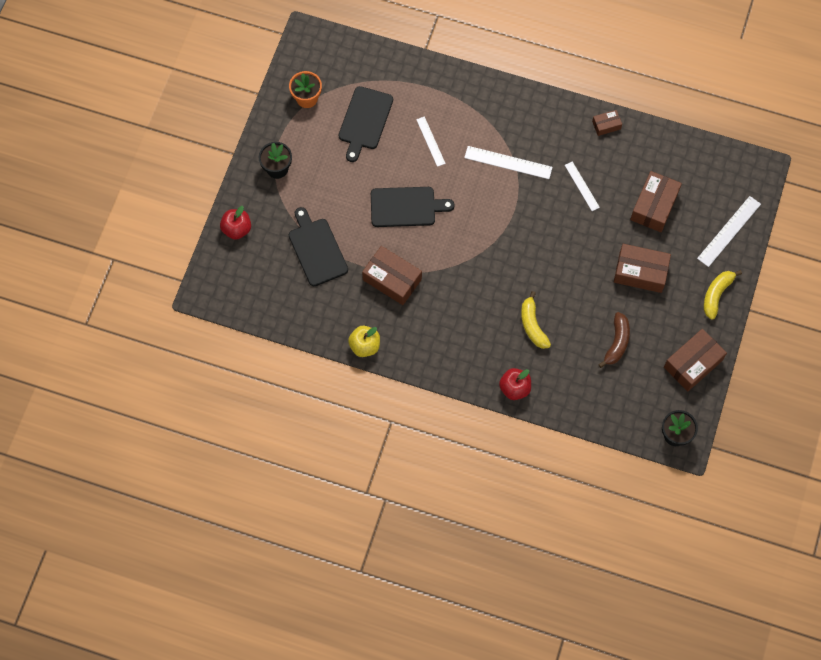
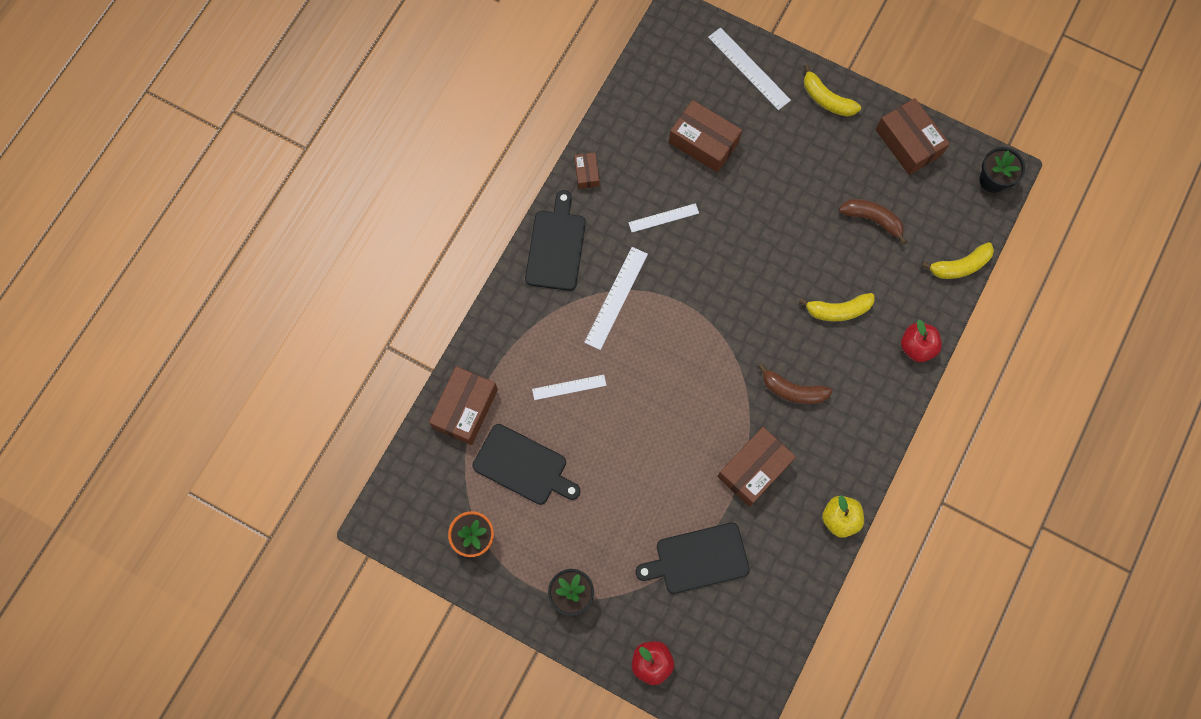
camera: 80 degrees left, 5 degrees up
black cutting board [371,187,455,227] -> black cutting board moved to [525,190,586,291]
brown box [614,244,671,293] -> brown box moved to [429,366,498,445]
none -> brown banana [758,363,832,404]
none -> yellow banana [922,242,994,279]

